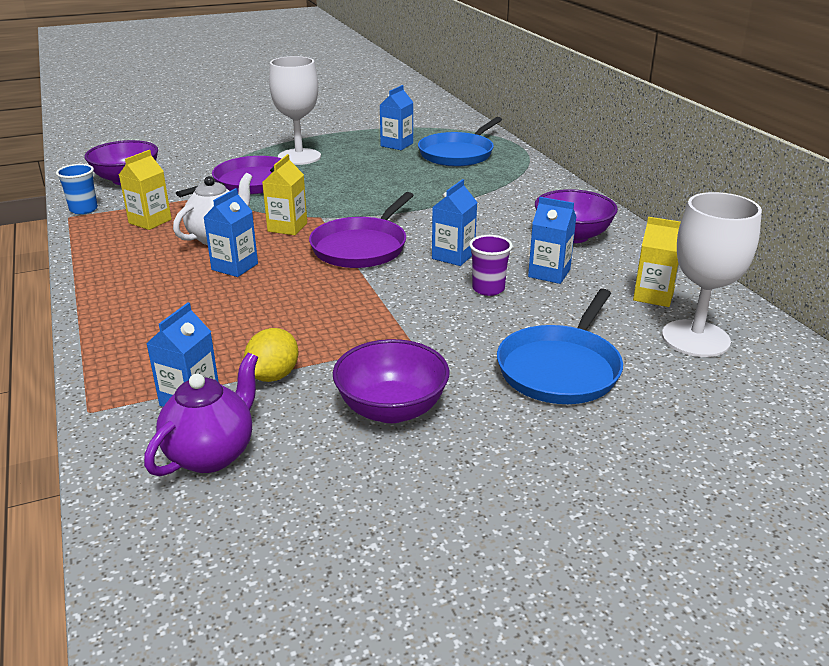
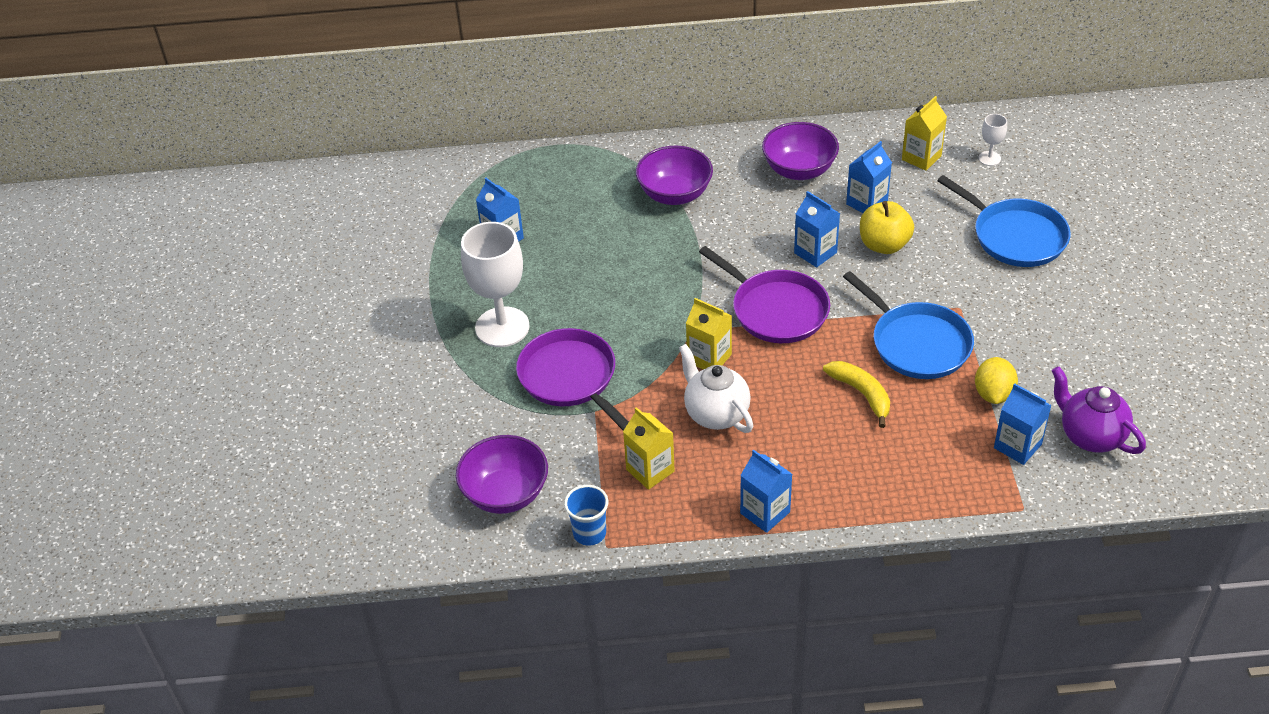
camera: 70 degrees left, 15 degrees up
blue carton [203,188,258,277] -> blue carton moved to [740,450,792,533]
yellow lemon [244,328,299,382] -> yellow lemon turned 60 degrees clockwise [975,357,1018,404]
purple bowl [333,339,450,423] -> purple bowl moved to [636,146,713,205]
blue pan [418,117,502,166] -> blue pan moved to [843,271,974,379]
purple cup [469,235,513,296] -> yellow apple [860,201,914,254]
white goblet [662,192,762,357] -> white goblet [978,114,1007,166], size x0.44
none -> yellow banana [823,361,890,428]

